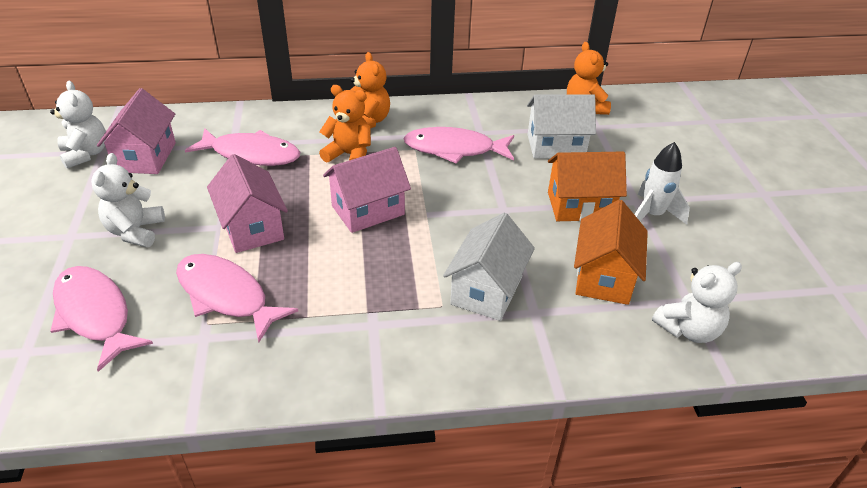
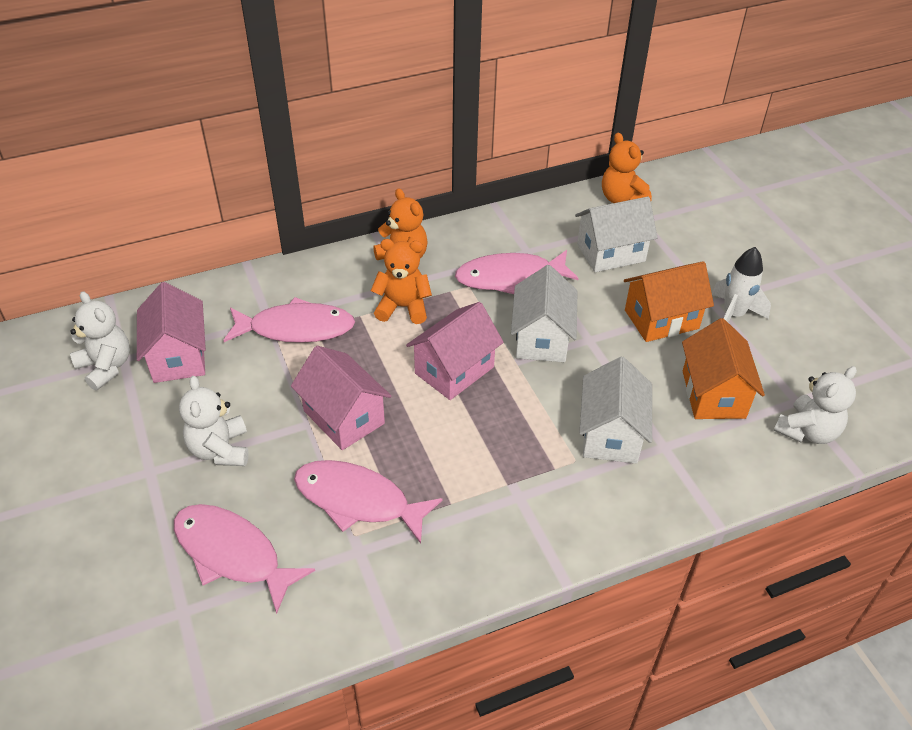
camera: 15 degrees left, 5 degrees up
none -> white house [511,265,578,362]

